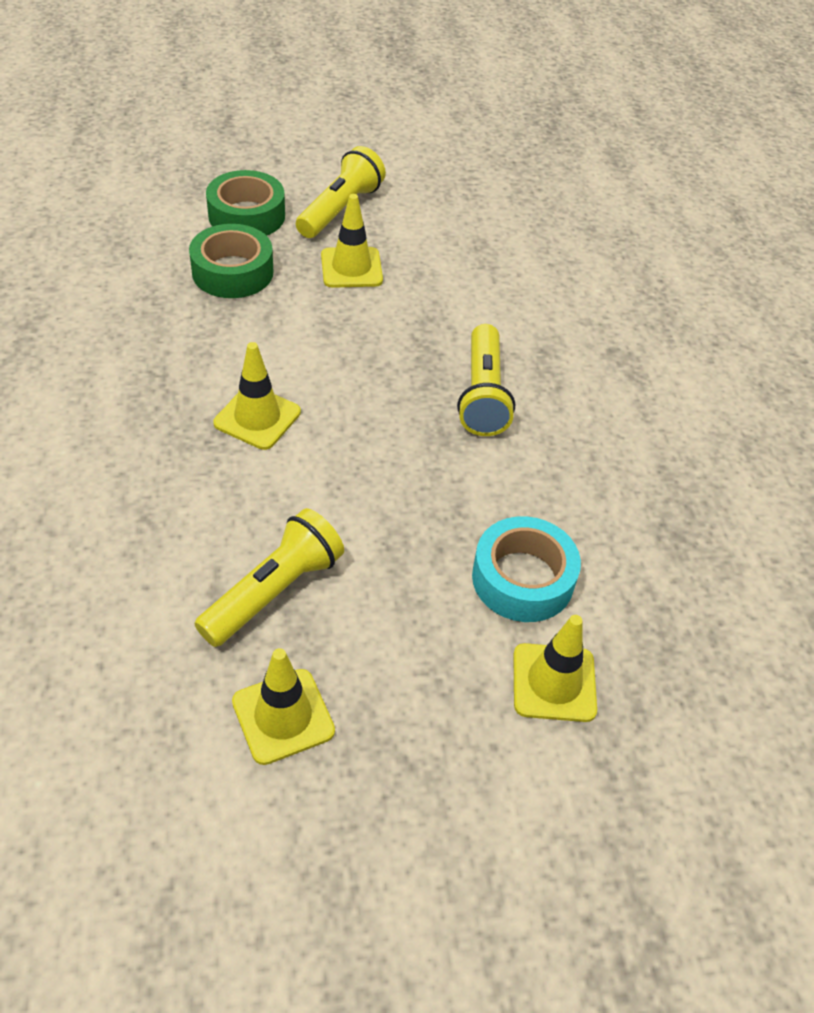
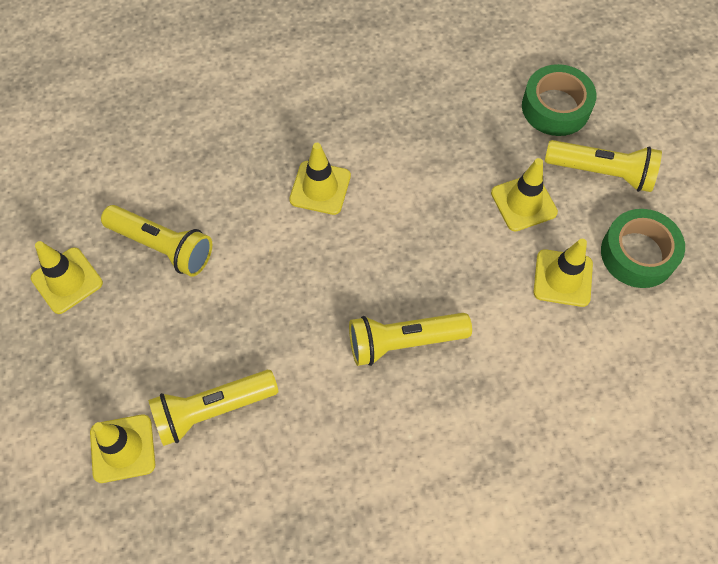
camera: 80 degrees right, 15 degrees up
green tape [189,224,274,298] -> green tape moved to [601,209,685,288]
turquoise tape [472,516,581,622] -> yellow flashlight [148,370,278,446]
none -> yellow traffic cone [534,239,593,307]

